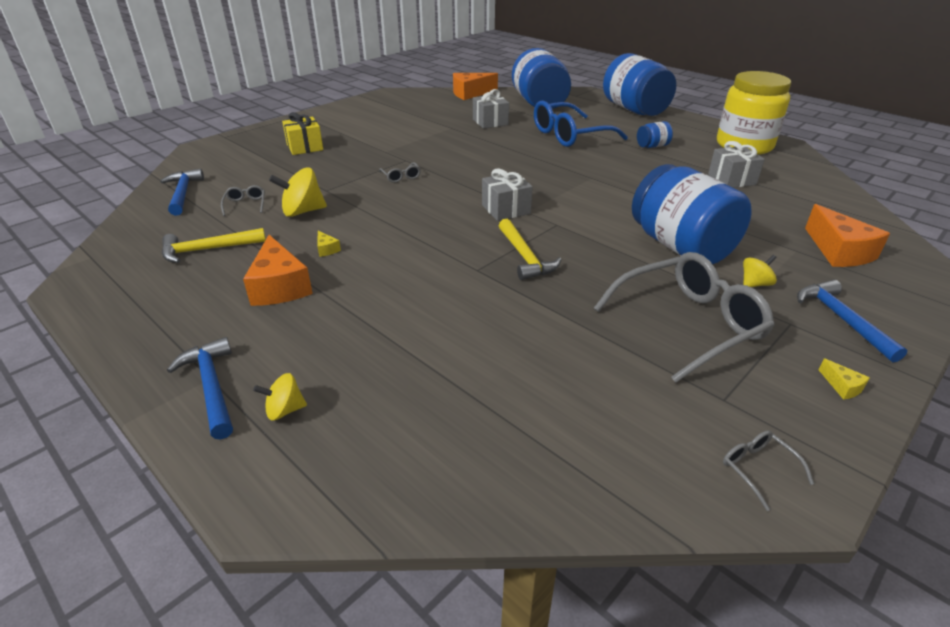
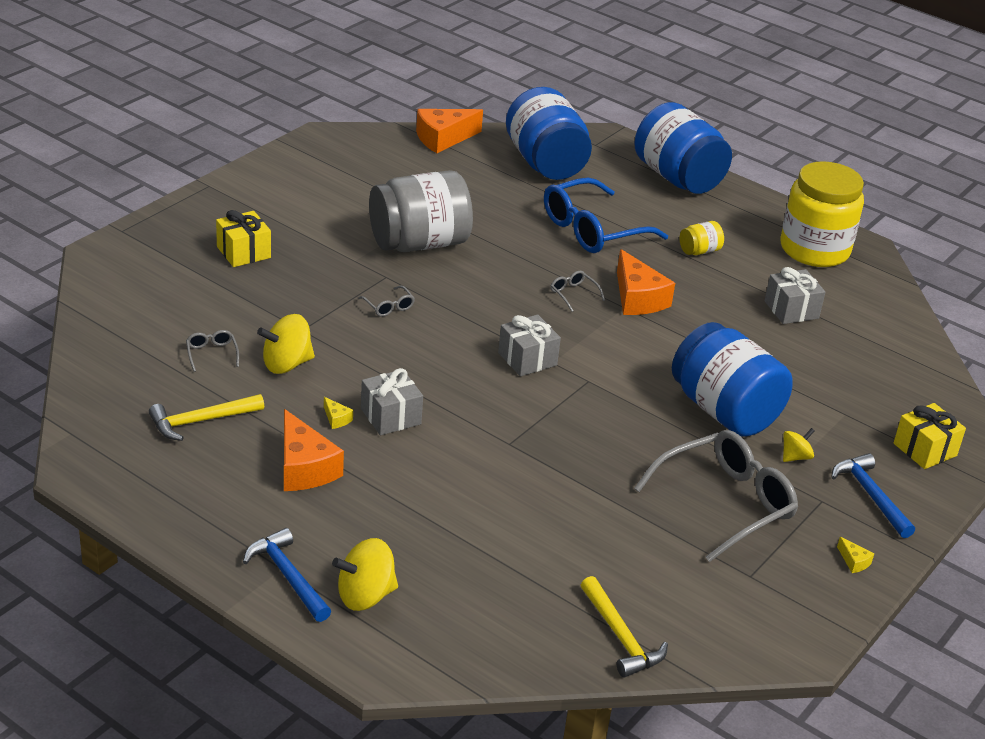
camera: 10 degrees left, 0 degrees up
blue hammer [160,168,204,216] -> none
yellow spinning top [253,373,307,421] -> yellow spinning top [332,538,398,611], size x1.71
grey gift [473,89,509,129] -> grey gift moved to [361,368,423,435]
yellow hammer [499,219,561,280] -> yellow hammer moved to [581,576,668,678]
blue jar [637,121,673,148] -> yellow jar [680,221,724,255]
grey glasses [723,431,814,511] -> grey glasses moved to [551,271,605,312]
orange cheese [805,204,890,267] -> orange cheese moved to [617,249,675,315]
none -> grey jar [369,170,473,252]
none -> yellow gift [894,403,966,469]

